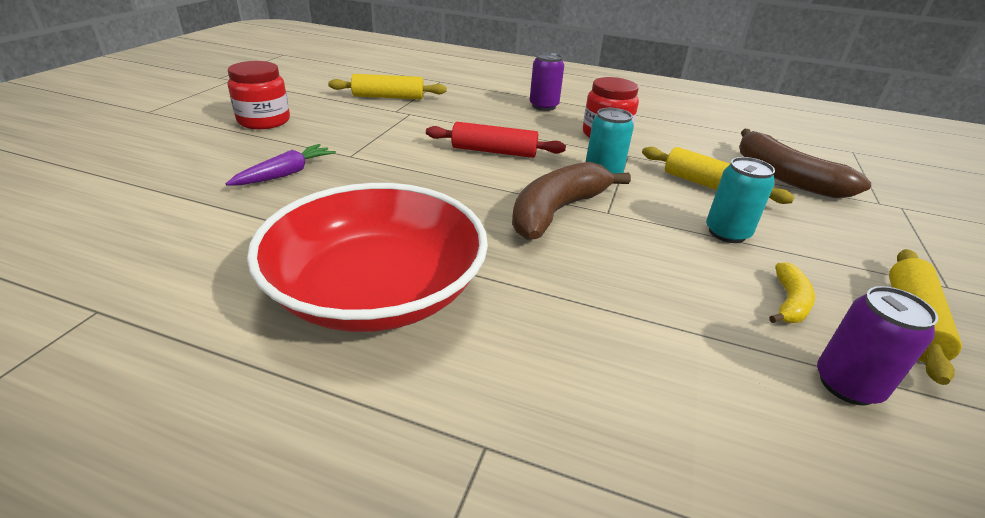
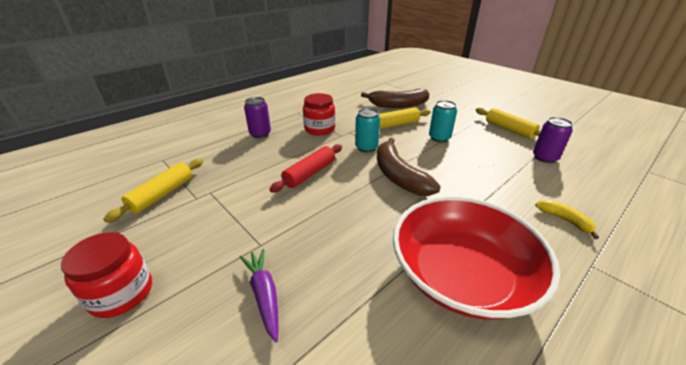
camera: 60 degrees left, 0 degrees up
yellow banana [769,263,815,323] -> yellow banana moved to [535,200,599,239]

